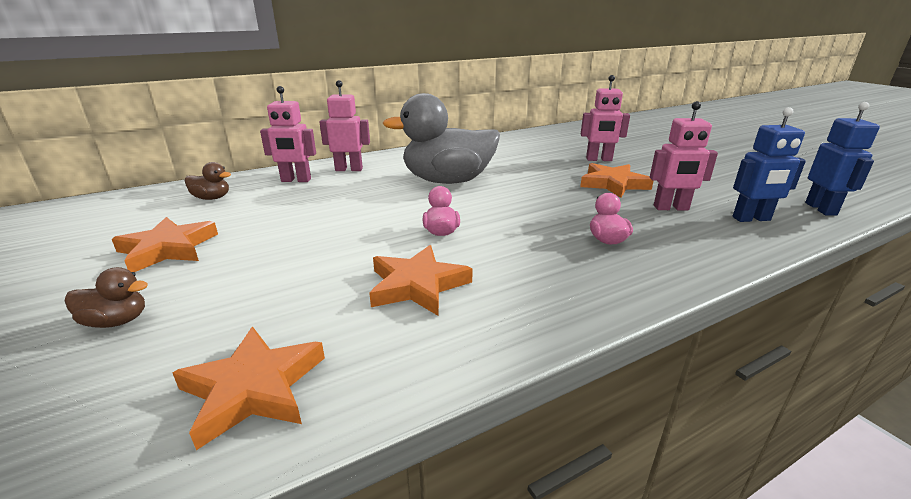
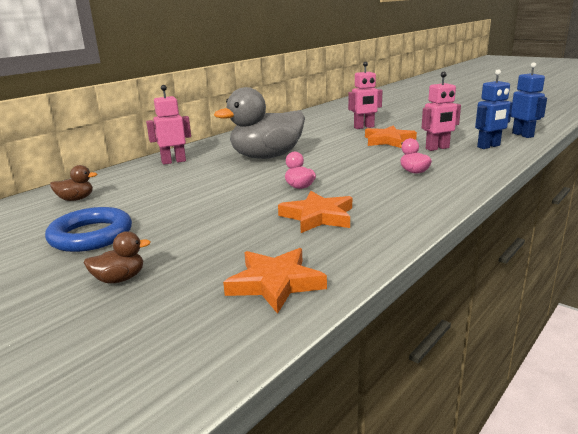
camera: 20 degrees left, 5 degrees down
orange star [112,217,218,272] -> blue ring [45,207,132,252]
pink robot [260,86,316,182] -> none

